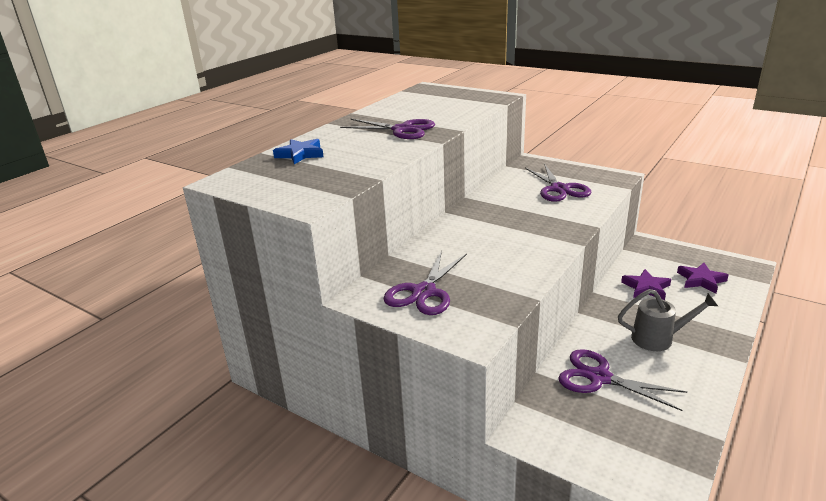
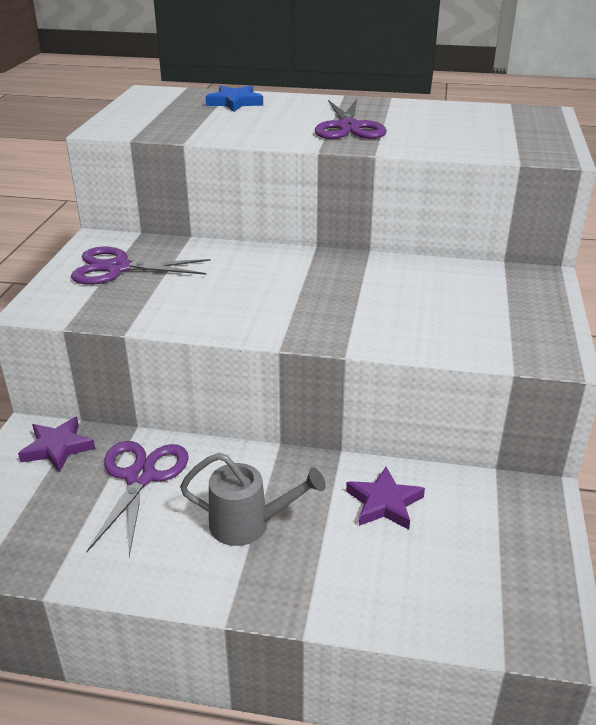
camera: 65 degrees right, 5 degrees up
purple scissors [525,164,592,202] -> none
grey watering can [618,289,718,351] -> grey watering can turned 60 degrees counterclockwise [180,453,325,546]
purple star [677,263,729,293] -> purple star moved to [18,417,95,473]

